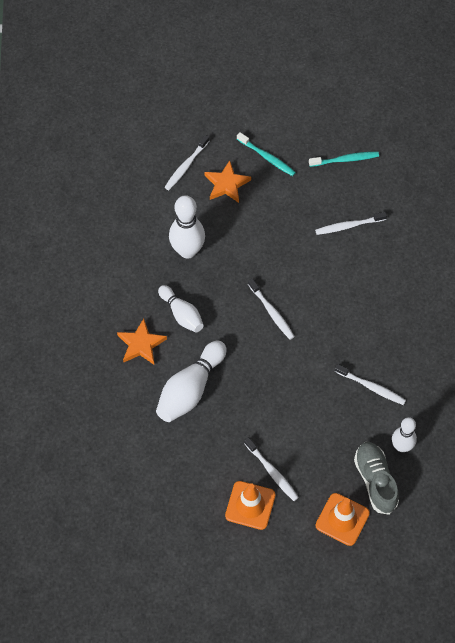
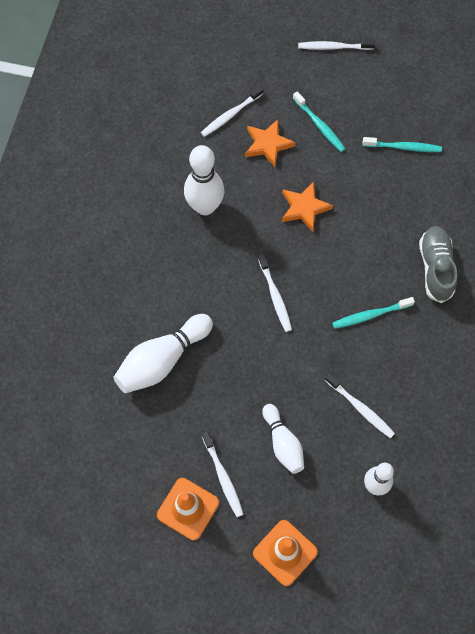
camera: 15 degrees right, 5 degrees up
orange star [117,319,167,364] -> orange star moved to [282,182,333,232]
white bowling pin [158,285,204,333] -> white bowling pin moved to [262,404,304,474]
white toothbrush [315,212,387,235] -> white toothbrush moved to [298,40,375,50]
grey shoe [354,442,399,515] -> grey shoe moved to [419,226,457,303]
none -> turquoise toothbrush [332,297,415,329]

